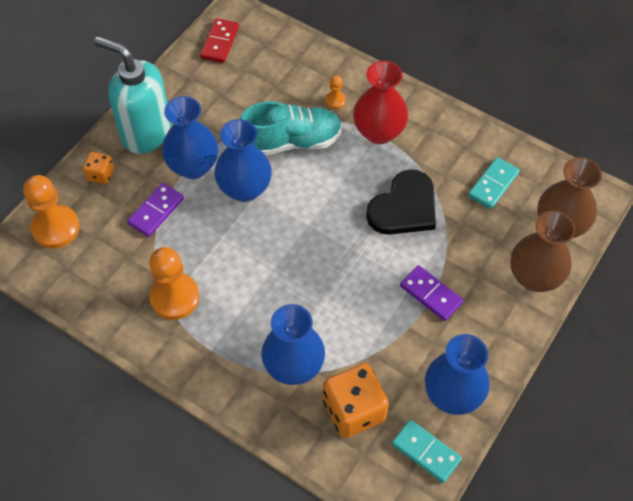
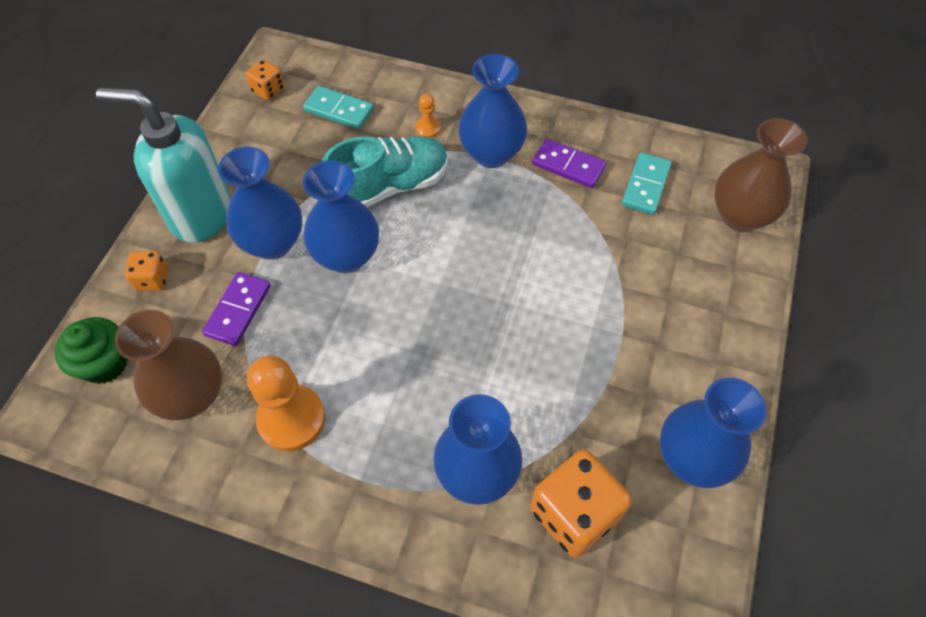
camera: 15 degrees left, 0 degrees up
orange pawn [23,175,80,248] -> green cupcake [54,317,128,384]
red domino [200,18,239,63] -> orange dice [246,59,284,100]
red vase [353,61,408,144] -> blue vase [458,54,527,168]
black heart [366,169,436,235] -> none
turquoise domino [392,420,462,483] -> turquoise domino moved to [303,86,374,129]
purple domino [400,265,463,321] -> purple domino moved to [532,139,606,188]
brown vase [510,211,575,292] -> brown vase moved to [115,310,222,420]

